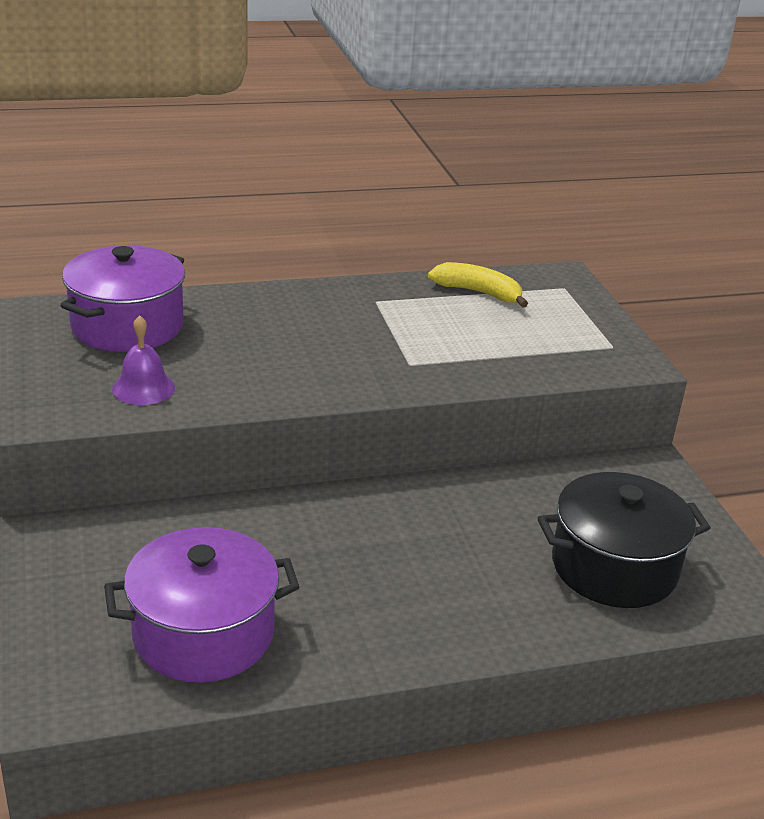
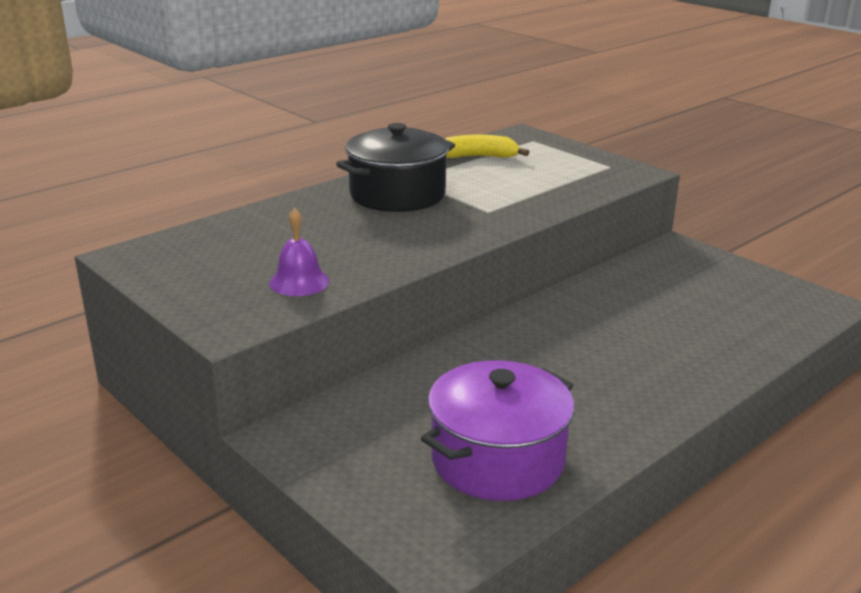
camera: 25 degrees left, 5 degrees down
purple pot [60,245,185,352] -> none
black pot [538,472,711,608] -> black pot moved to [336,123,455,212]

